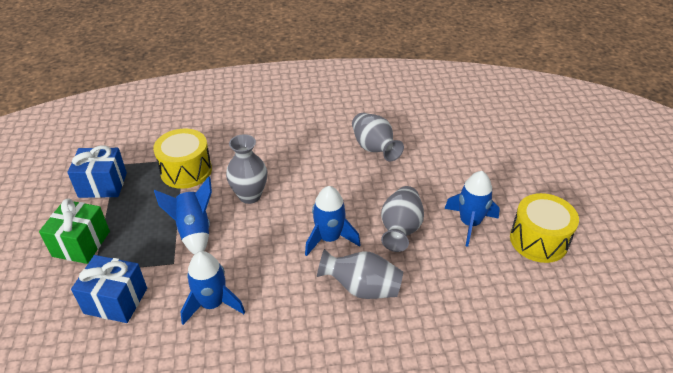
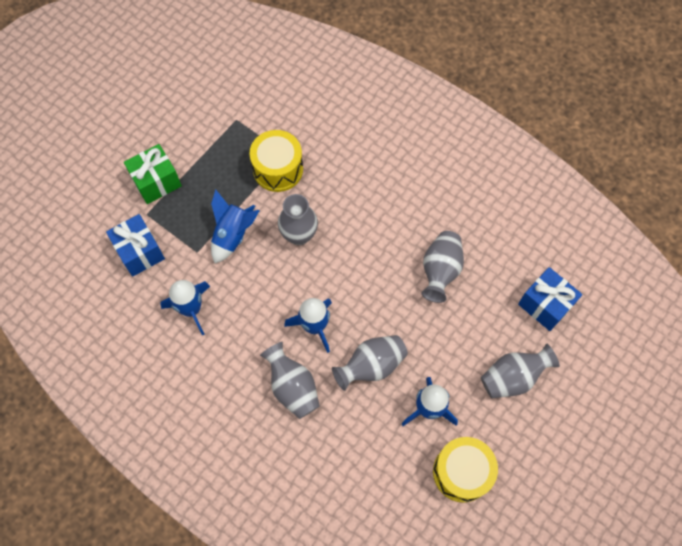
camera: 45 degrees right, 25 degrees up
blue gift [67,145,127,198] -> blue gift moved to [518,267,582,331]
none -> grey vase [481,343,560,398]

